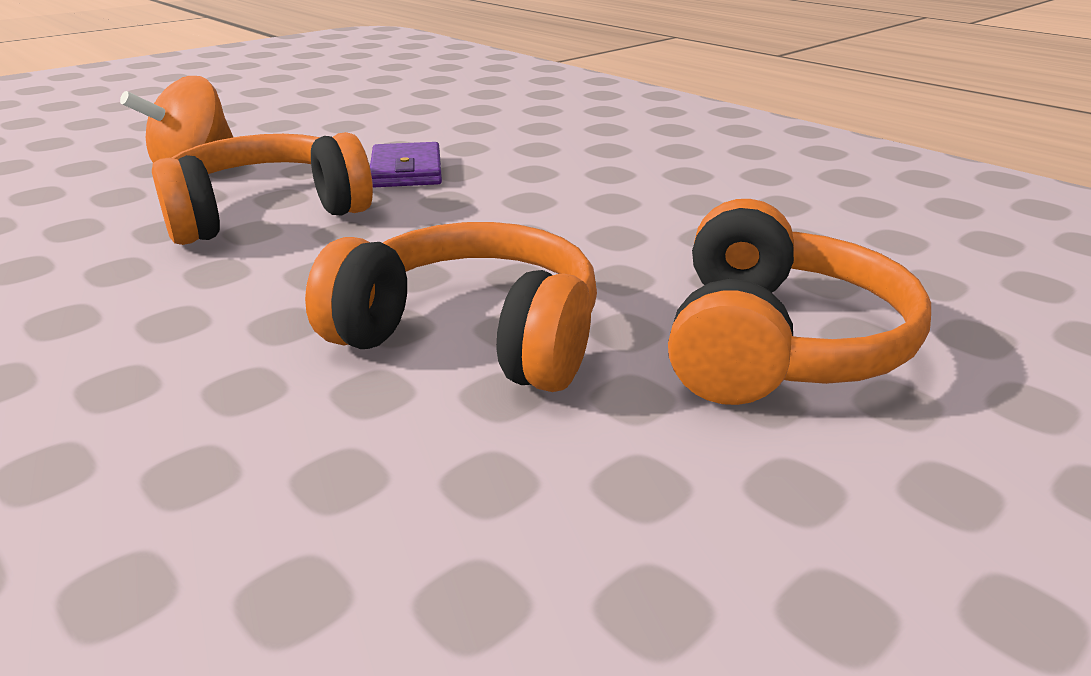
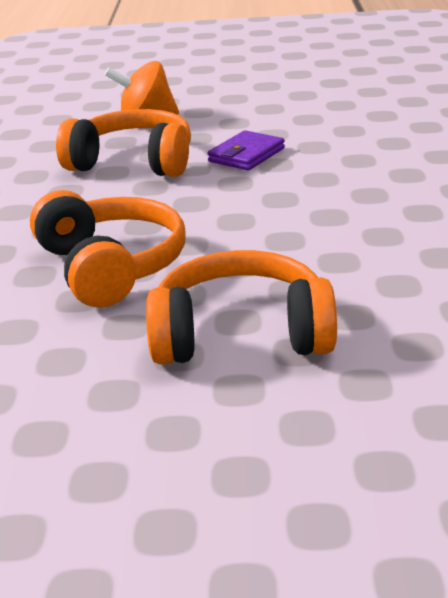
camera: 45 degrees right, 0 degrees up
orange headphones [668,199,931,405] -> orange headphones turned 150 degrees counterclockwise [146,250,337,365]

